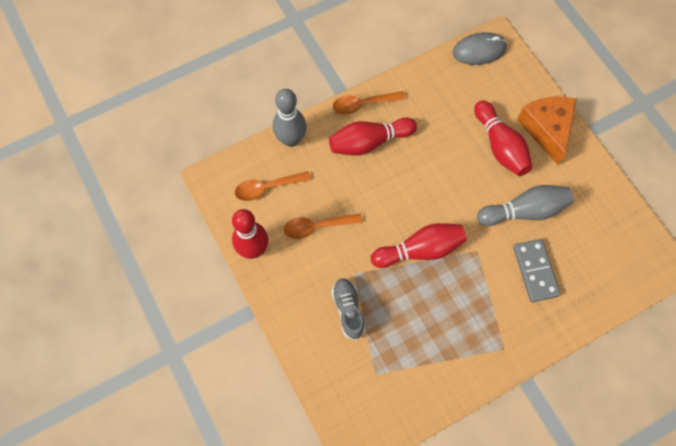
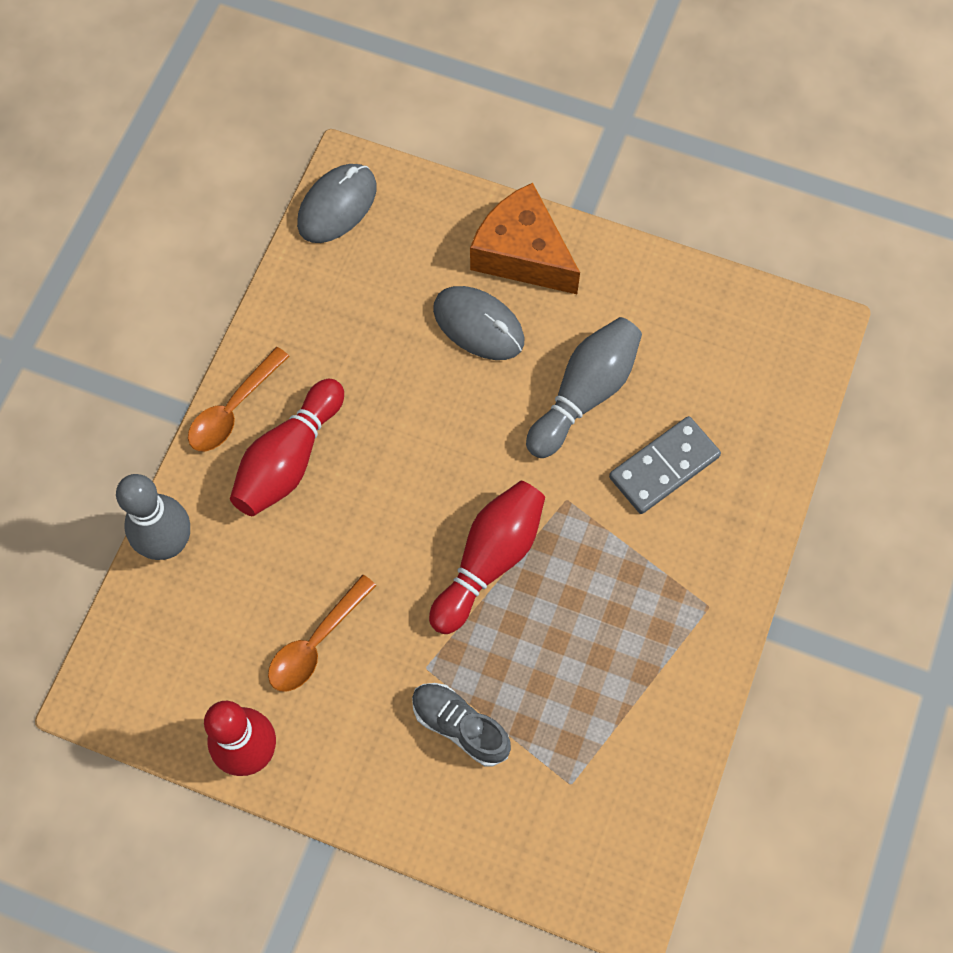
camera: 40 degrees left, 0 degrees up
orange spoon [235,171,311,201] -> none
red bowling pin [474,100,532,176] -> grey mouse [433,286,524,360]
grey domino [513,239,560,302] -> grey domino turned 75 degrees counterclockwise [609,416,721,514]

